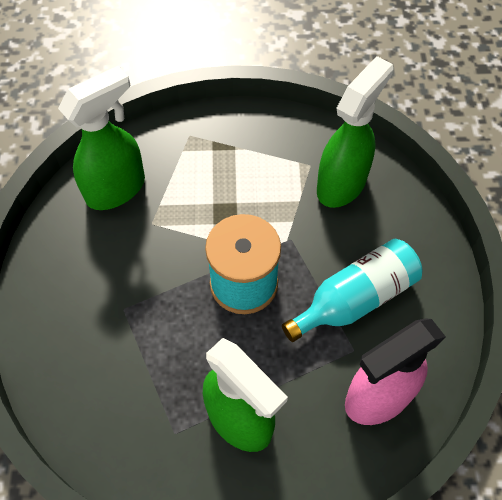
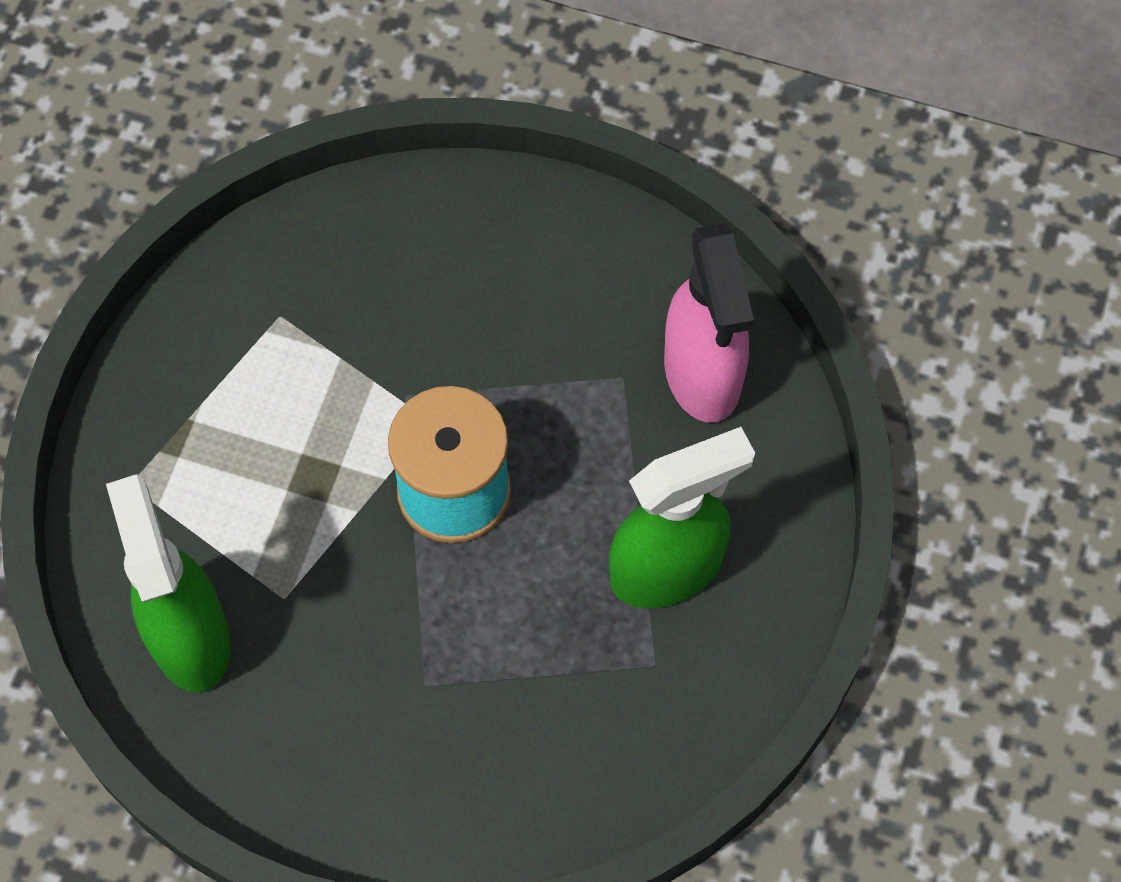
camera: 70 degrees left, 5 degrees up
turquoise bottle [282,239,422,342] -> none
green spray bottle [317,56,393,208] -> none

